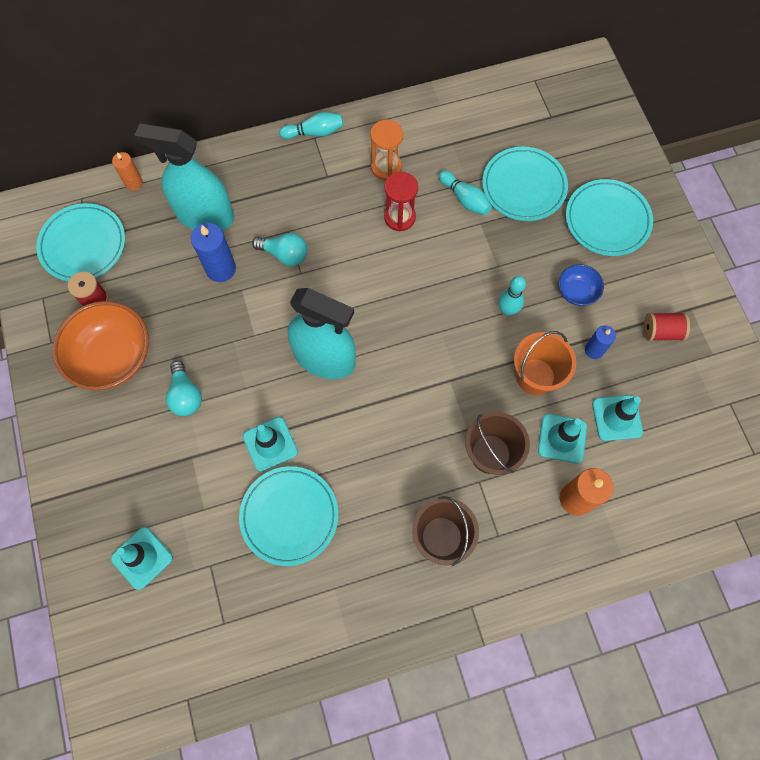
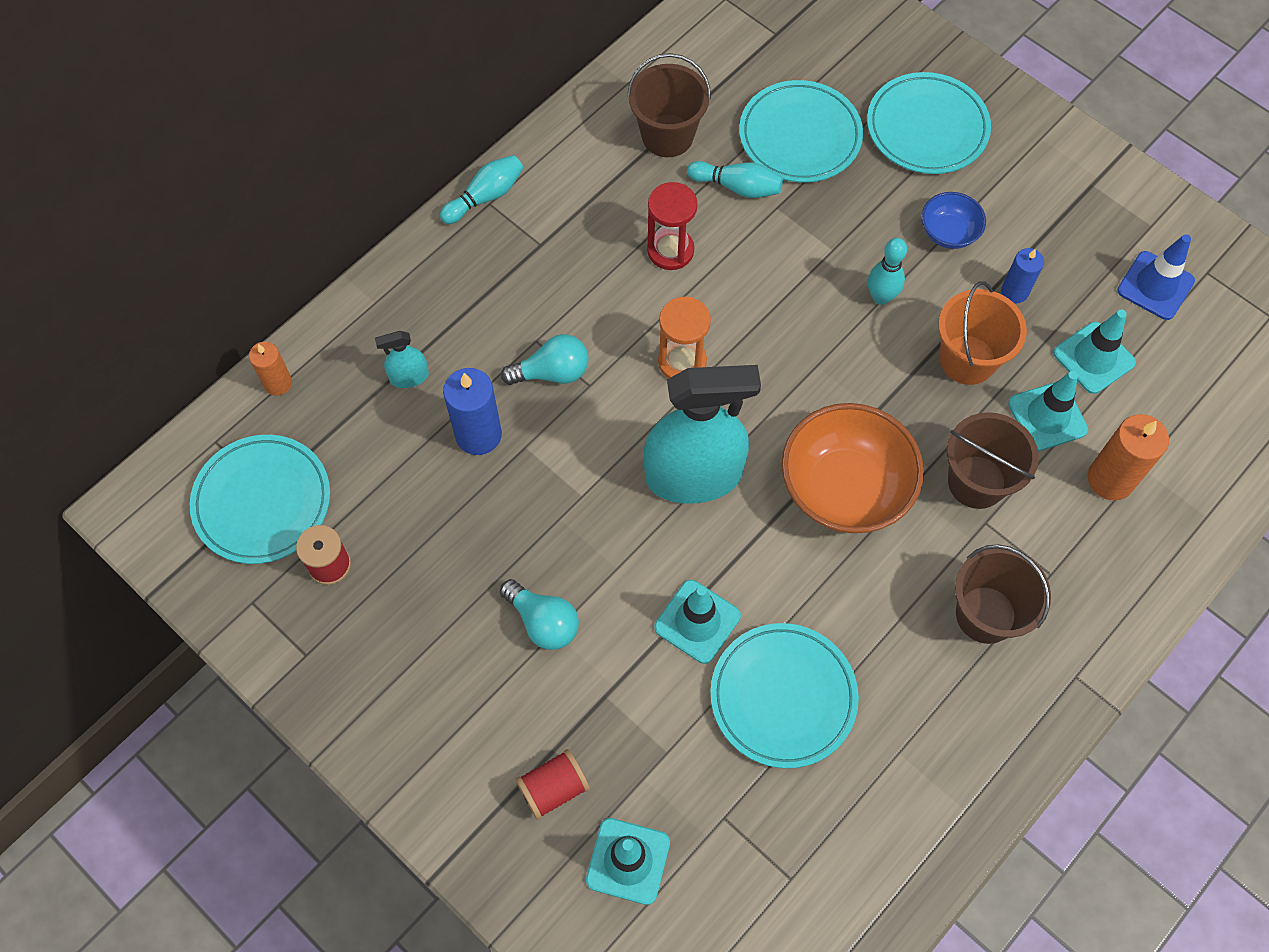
camera: 30 degrees left, 5 degrees down
orange bowl [53,301,149,390] -> orange bowl moved to [782,403,924,533]
turquoise spray bottle [134,123,234,231] -> turquoise spray bottle [375,331,429,388], size x0.42
orange hourglass [370,119,403,180] -> orange hourglass moved to [658,297,711,379]
red spool [644,313,690,341] -> red spool moved to [515,749,590,820]
none -> brown bucket [627,53,711,157]
none -> blue traffic cone [1117,234,1195,320]

